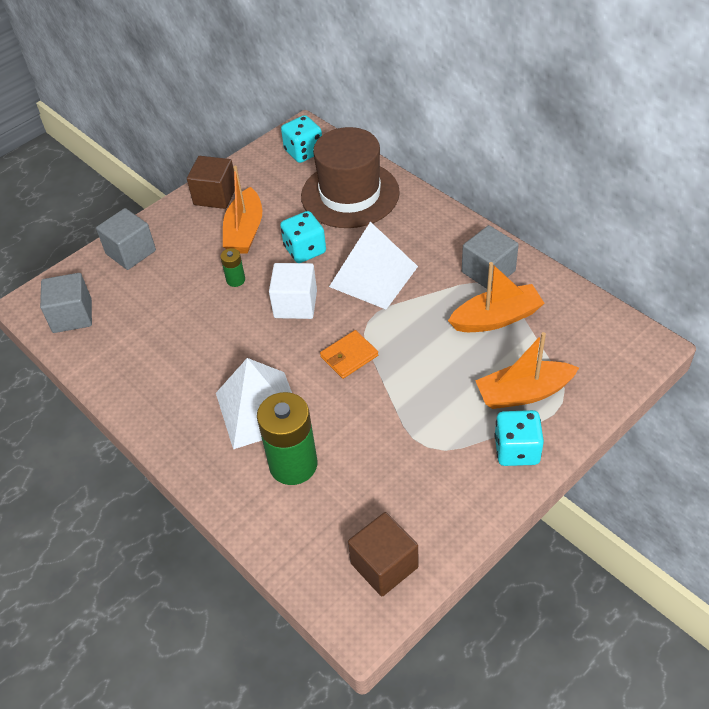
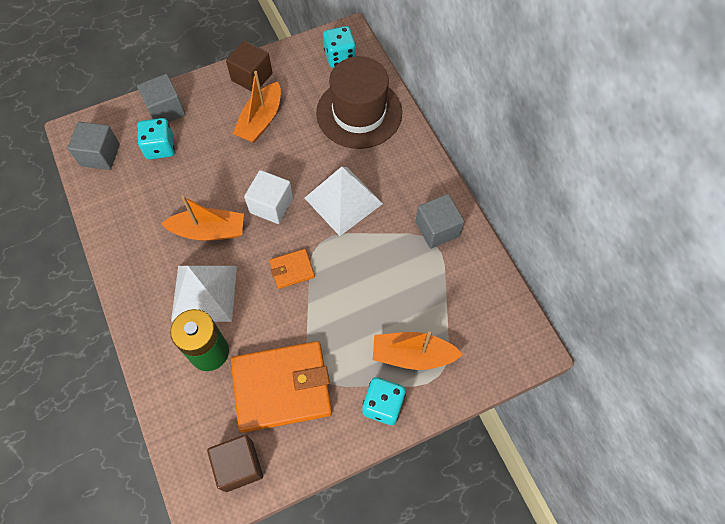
camera: 15 degrees right, 15 degrees up
green battery [220,248,245,287] -> none
turquoise dice [280,211,326,263] -> turquoise dice moved to [137,118,175,159]
orange boat [448,262,545,332] -> orange boat moved to [161,195,244,241]
none -> orange wallet [231,341,332,433]

